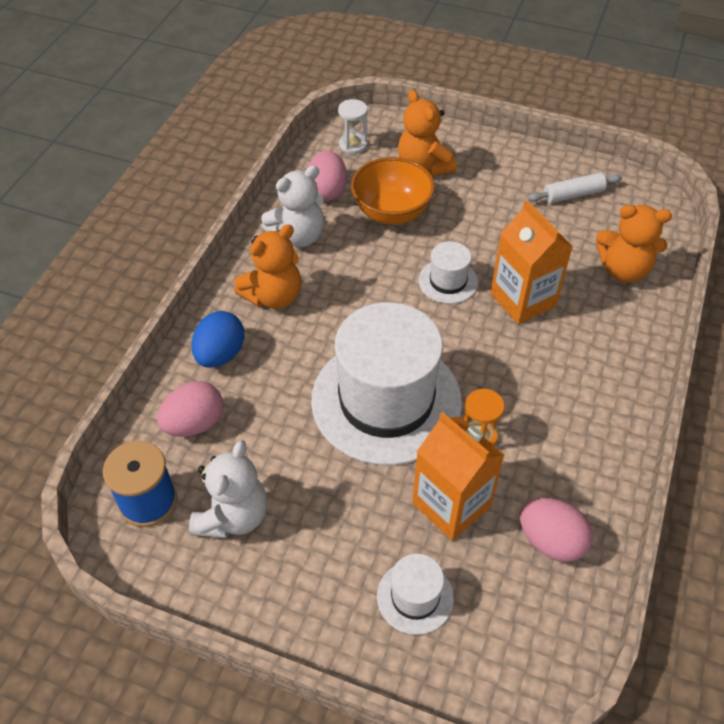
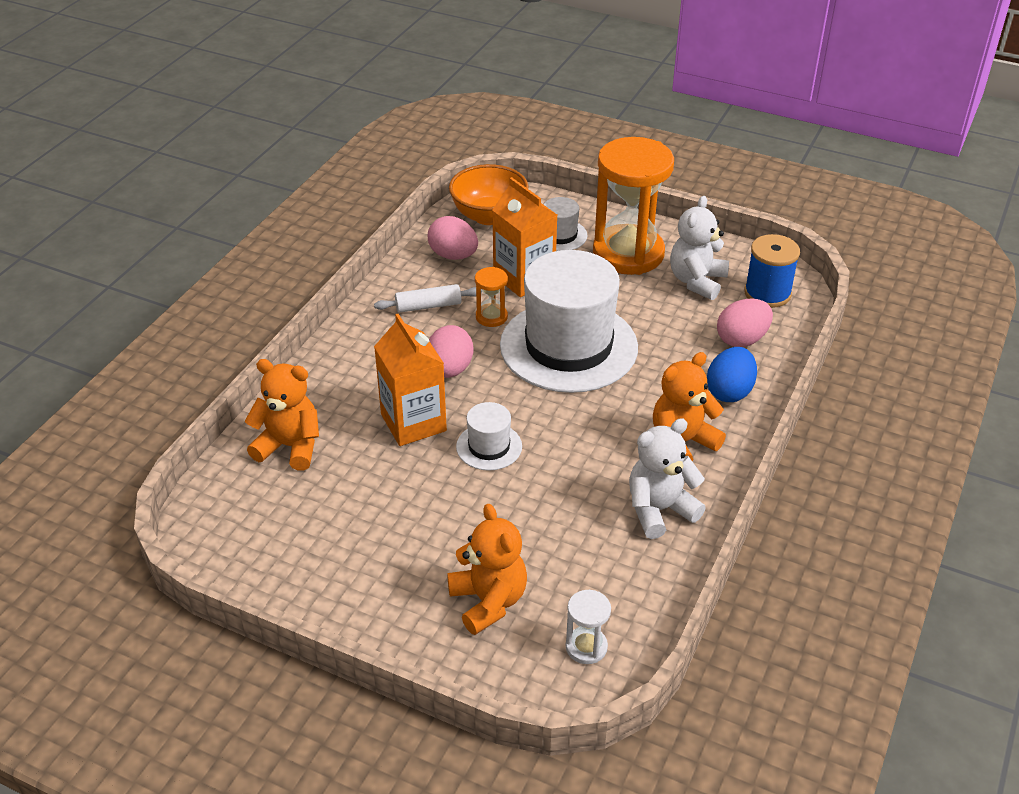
camera: 175 degrees left, 10 degrees down
pink egg [307,151,347,201] -> pink egg moved to [429,325,473,378]
orange bowl [351,157,435,225] -> orange bowl moved to [449,164,528,225]
white rolling pin [528,173,622,203] -> white rolling pin moved to [374,284,482,313]
none -> orange hourglass [593,137,674,275]

